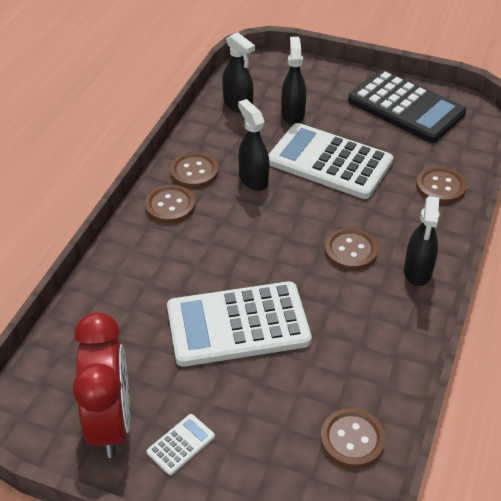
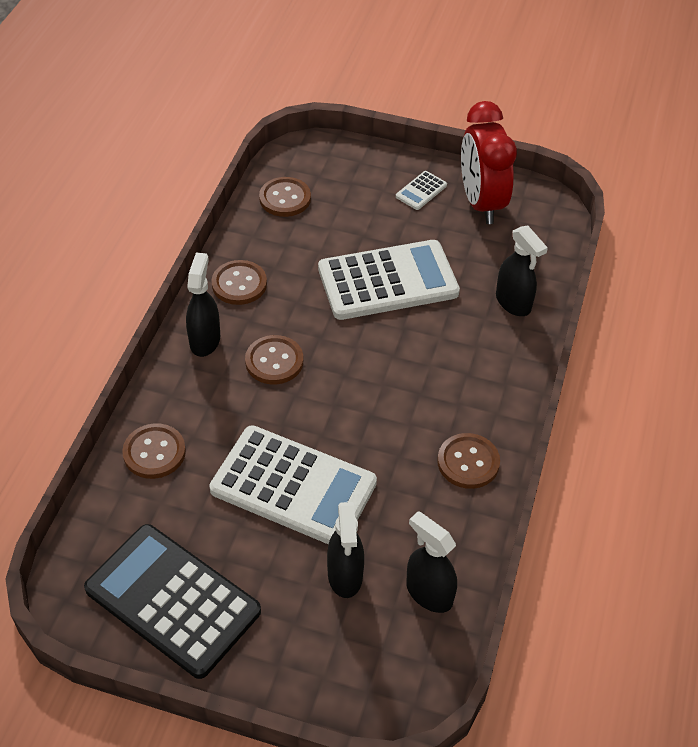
camera: 175 degrees right, 5 degrees up
brown button [145,185,195,224] -> brown button moved to [212,260,267,305]
black spray bottle [238,99,269,191] -> black spray bottle moved to [496,225,548,316]

